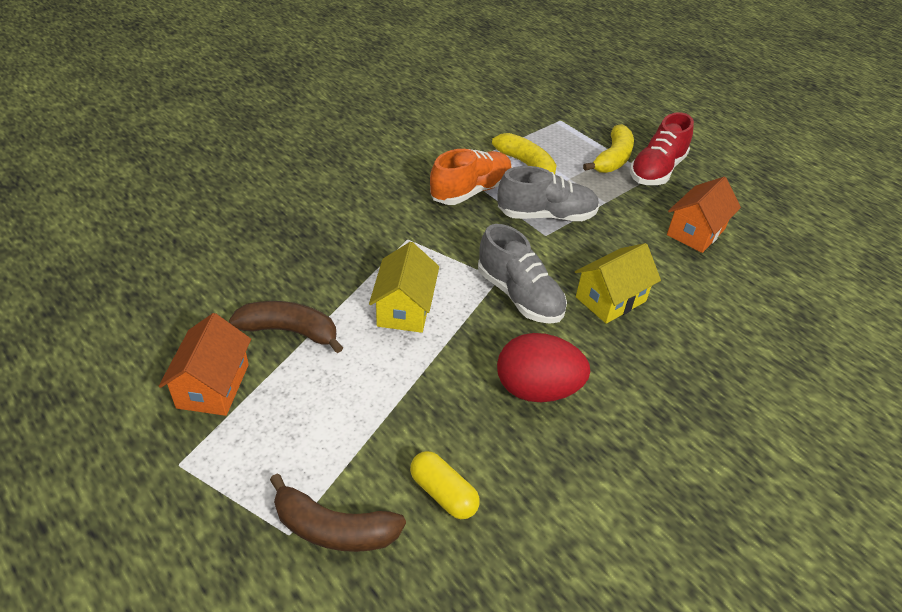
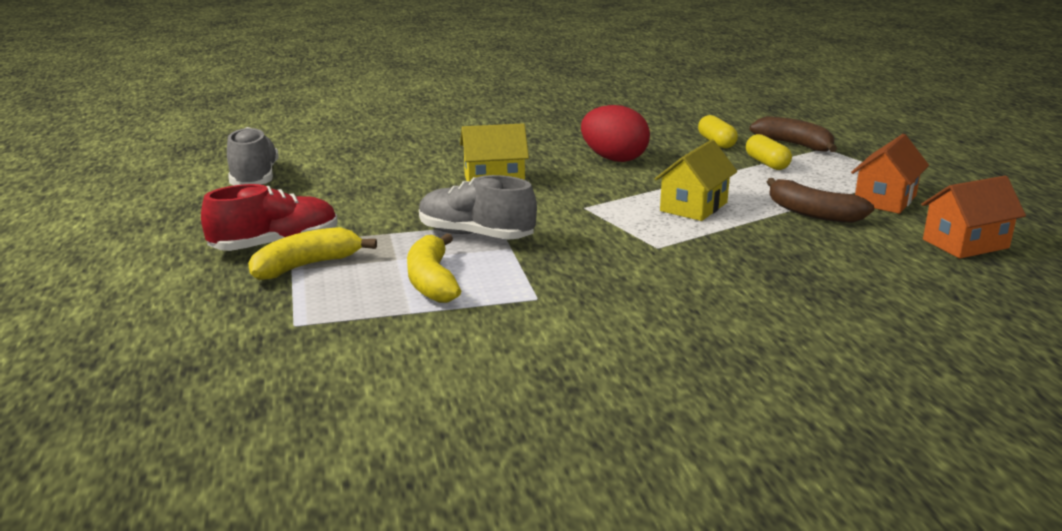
camera: 150 degrees left, 20 degrees down
orange shoe [430,149,512,205] -> none
grey shoe [478,224,567,324] -> grey shoe moved to [227,127,279,185]
orange house [667,177,741,253] -> orange house moved to [921,176,1026,259]
none -> yellow capsule [746,134,792,170]

